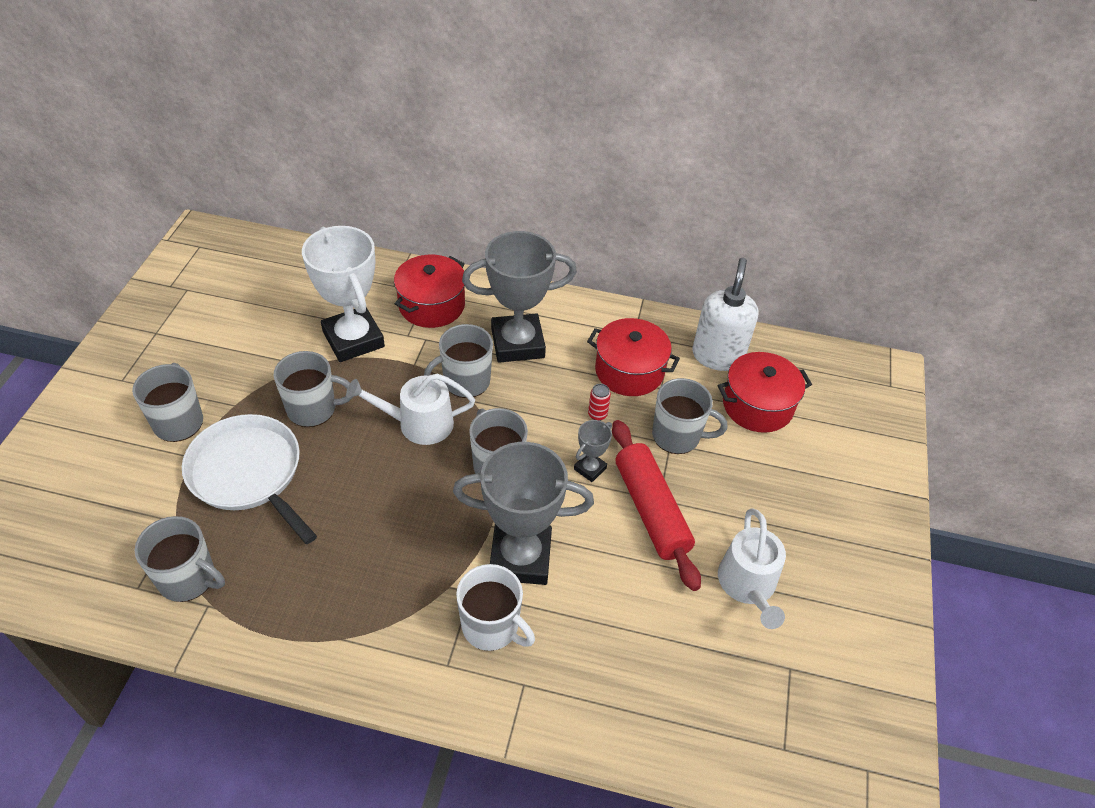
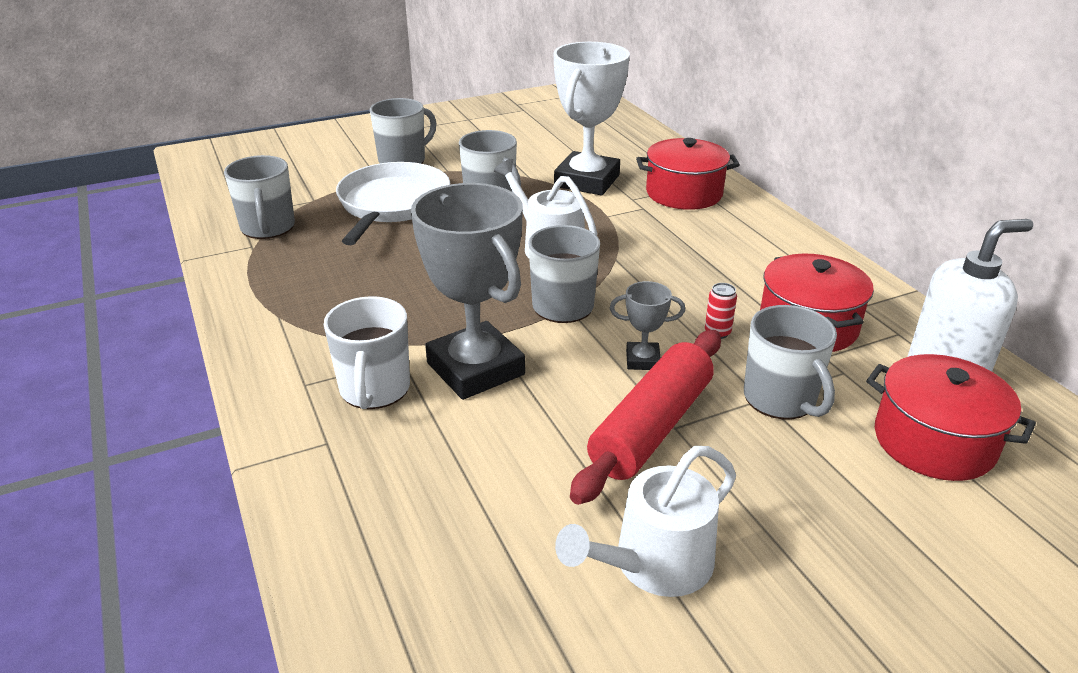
camera: 55 degrees right, 15 degrees down
grey mug [424,324,493,398] -> none
grey trophy [462,231,577,363] -> none

